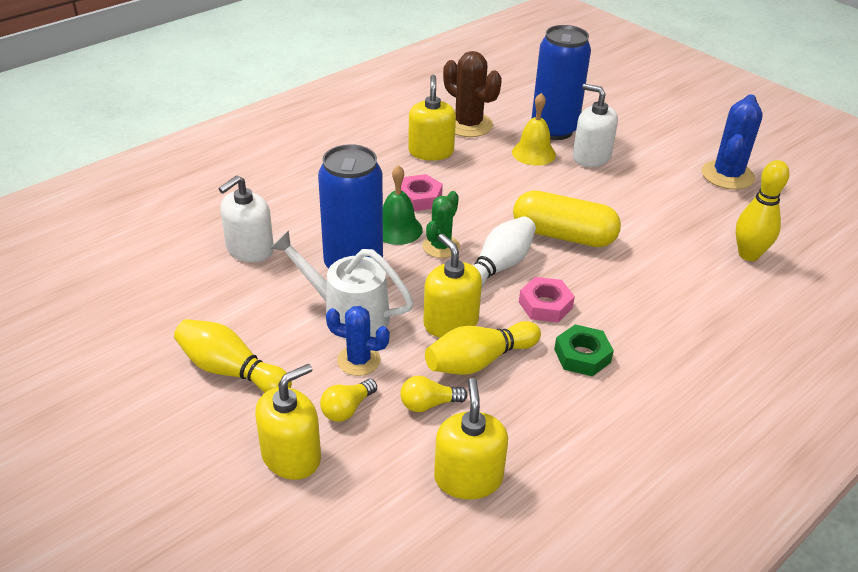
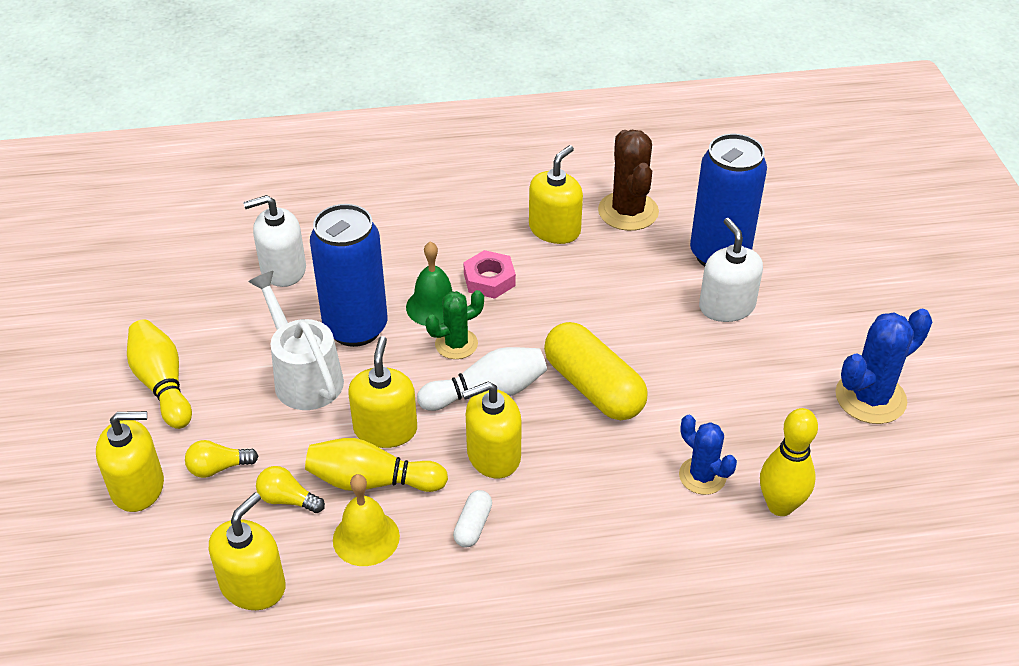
camera: 35 degrees right, 5 degrees up
blue cactus [326,306,390,376] -> blue cactus moved to [679,415,737,495]
yellow bell [512,93,556,166] -> yellow bell moved to [333,474,400,566]
pink nut [519,277,575,323] -> yellow soap dispenser [462,382,522,479]
green nut [554,324,614,376] -> white capsule [453,490,492,548]

